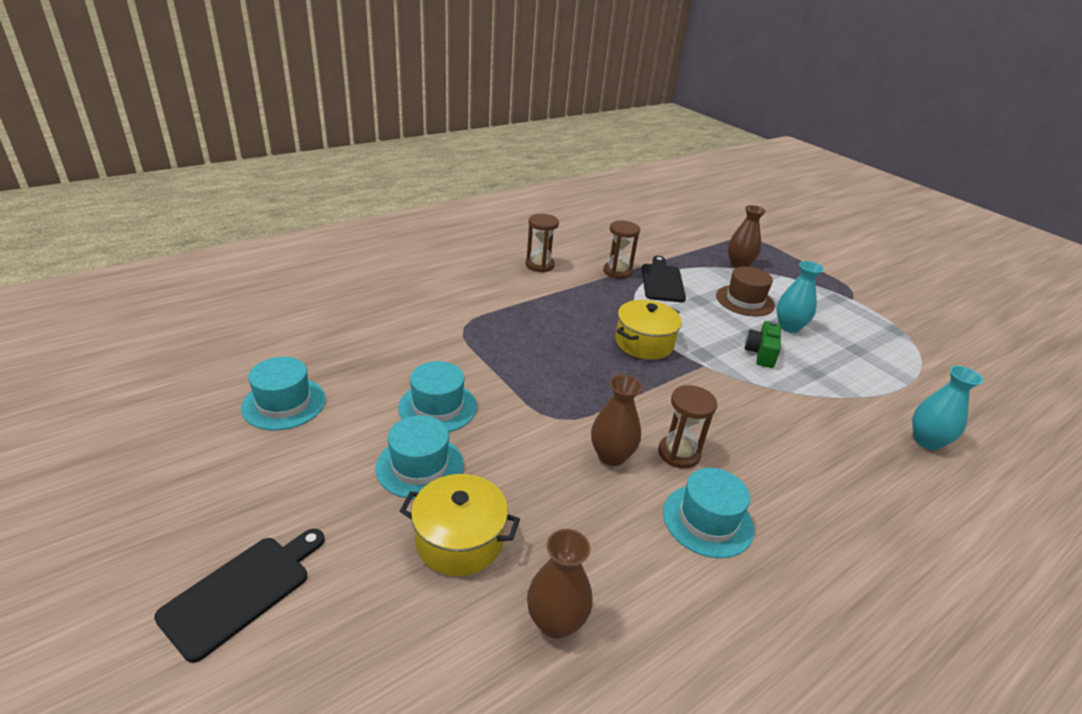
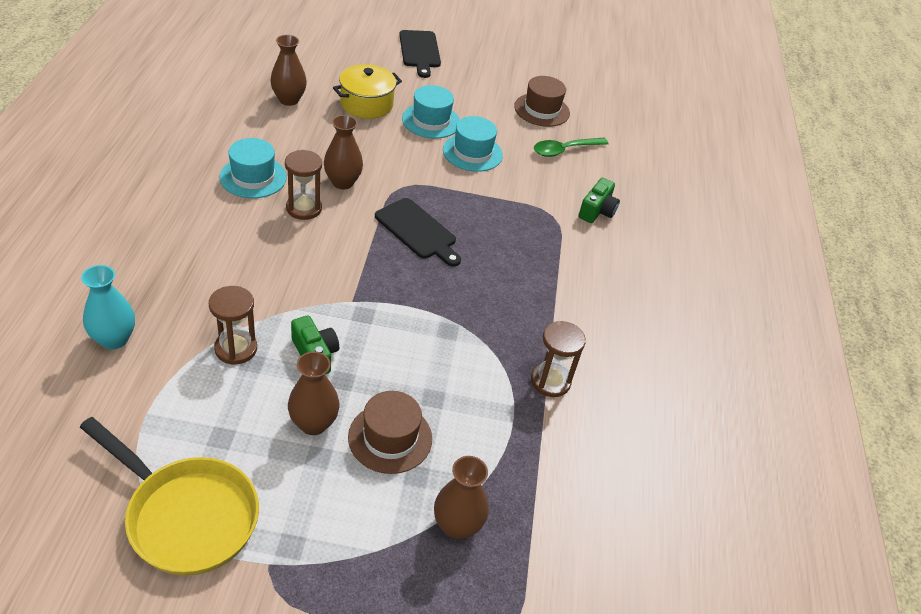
camera: 130 degrees right, 10 degrees up
turquoise hat [241,357,326,430] -> brown hat [514,76,570,127]
brown hourglass [525,214,559,272] -> brown hourglass moved to [209,286,257,365]
yellow pot [615,300,682,360] -> none
black cutting board [642,256,686,302] -> black cutting board moved to [375,198,461,267]
turquoise vase [777,261,824,333] -> brown vase [288,351,340,435]
none -> yellow pan [80,417,259,576]
none -> green spoon [534,138,609,157]
none -> green camera [579,178,620,223]

